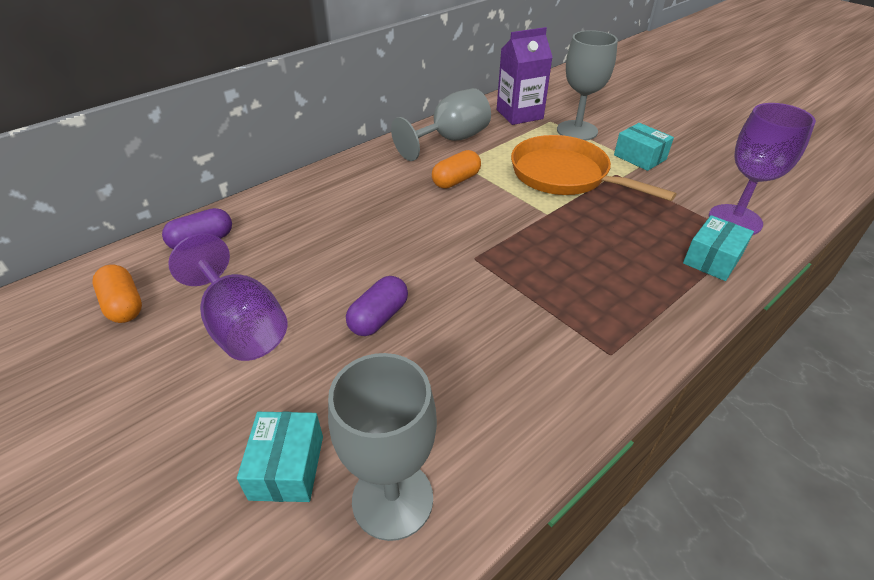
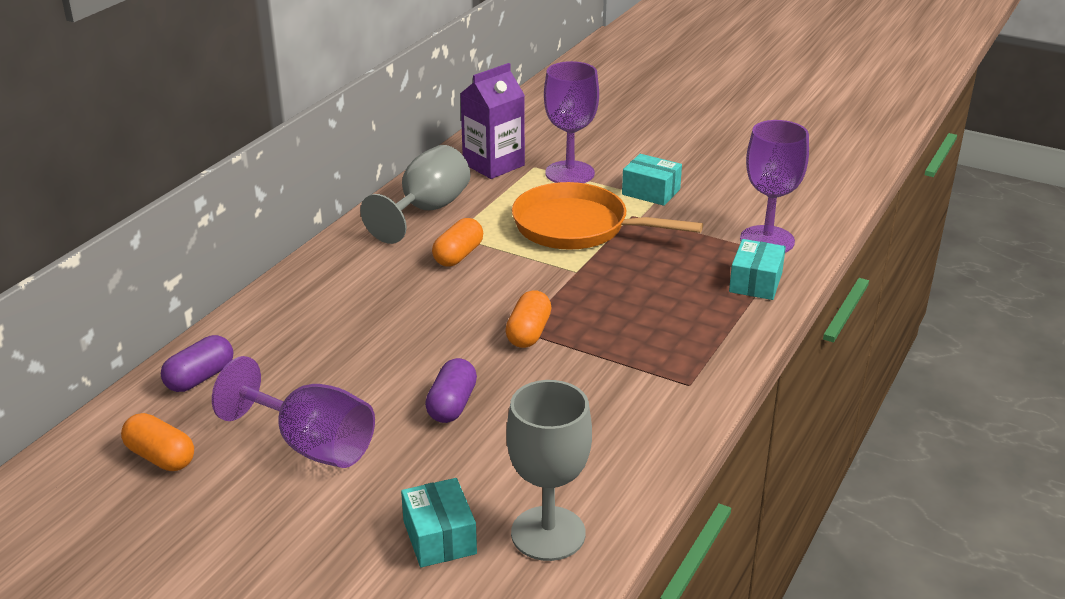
camera: 20 degrees left, 10 degrees down
grey goblet [557,30,618,141] -> purple goblet [544,61,599,183]
none -> orange capsule [505,290,551,348]

